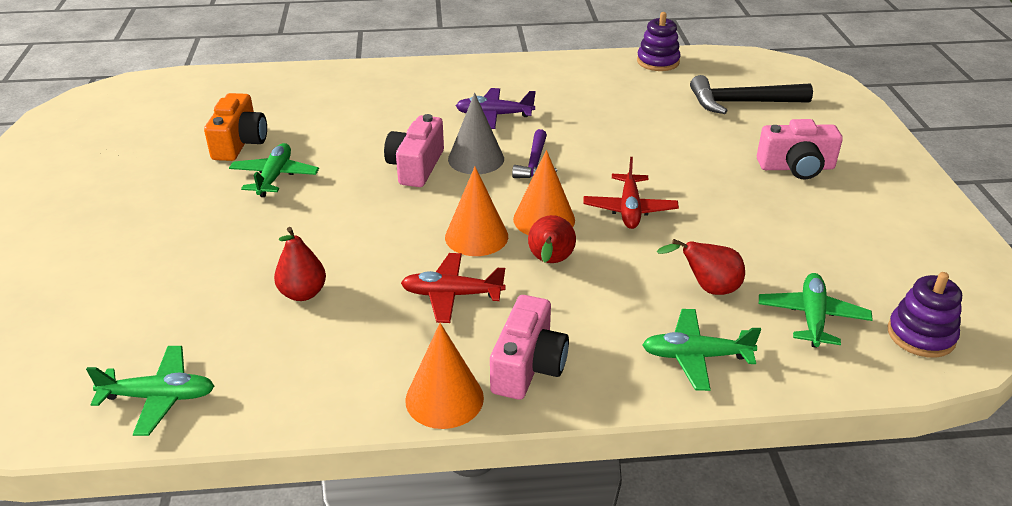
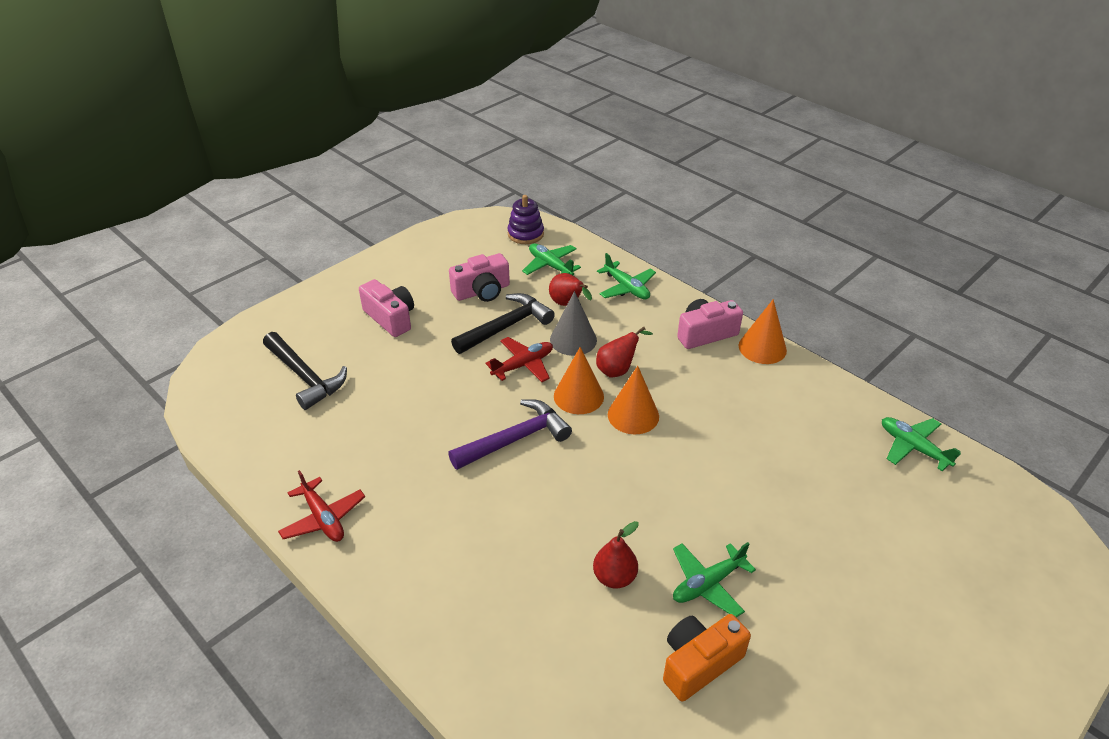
camera: 130 degrees left, 5 degrees up
red pear [274,227,326,301] -> red pear moved to [593,521,639,589]
pink camera [384,114,444,187] -> pink camera moved to [449,253,510,302]
red plane [401,253,506,323] -> red plane moved to [278,470,365,542]
grey cone [448,93,504,174] -> grey cone moved to [550,291,597,356]
purple plane [456,88,536,129] -> none
purple hammer [512,129,558,178] -> purple hammer [448,399,572,470], size x1.60
purple stacking toy [637,12,681,71] -> none
green plane [759,273,873,348] -> green plane turned 75 degrees clockwise [522,243,581,275]
none -> black hammer [451,293,555,354]

